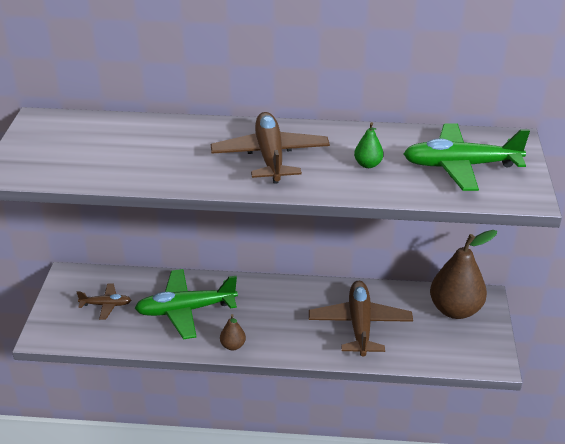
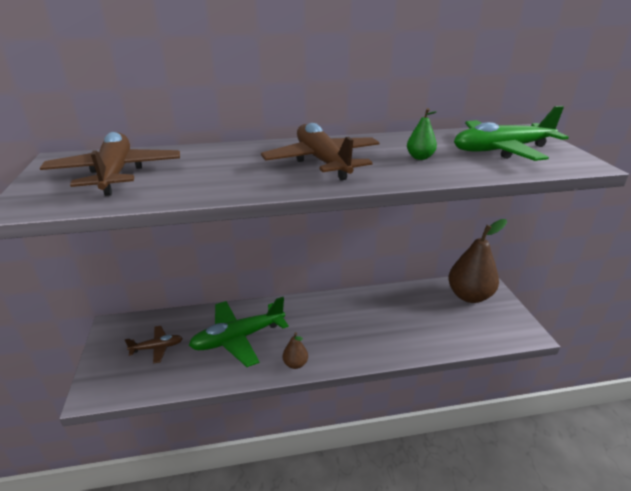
camera: 15 degrees left, 5 degrees down
brown plane [309,281,413,357] -> brown plane moved to [40,132,180,196]

